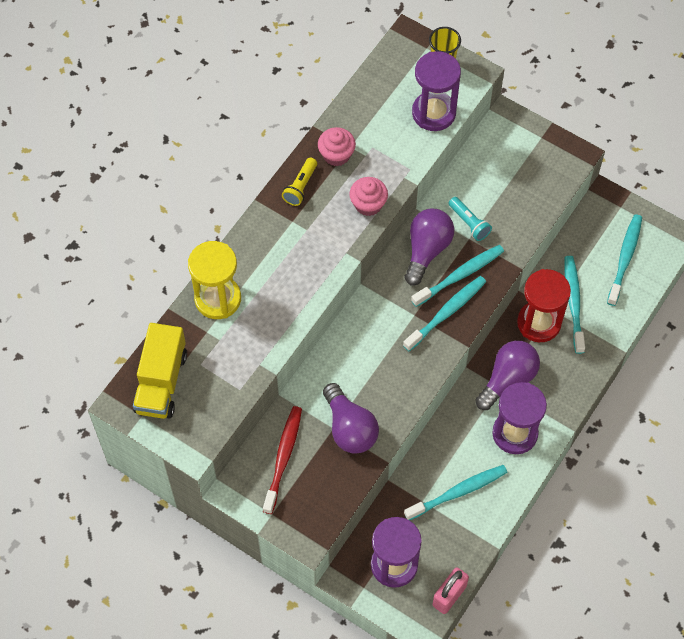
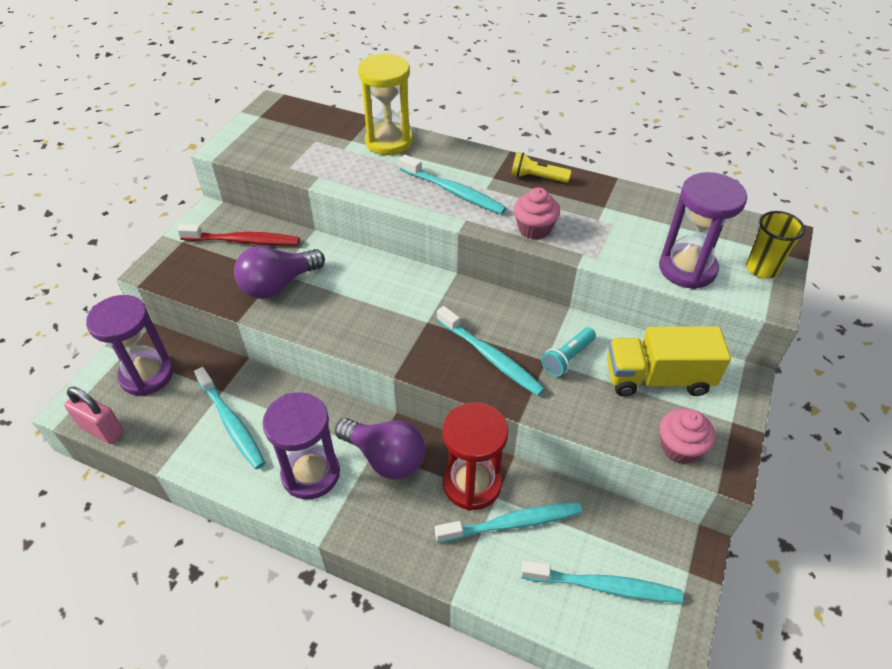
camera: 80 degrees right, 15 degrees down
yellow truck [133,323,187,419] -> yellow truck moved to [607,326,731,397]
pink cupcake [318,127,356,166] -> pink cupcake moved to [660,408,715,464]
turquoise toothbrush [403,276,486,351] -> turquoise toothbrush moved to [399,155,507,215]
purple light bulb [405,208,454,285] -> none

